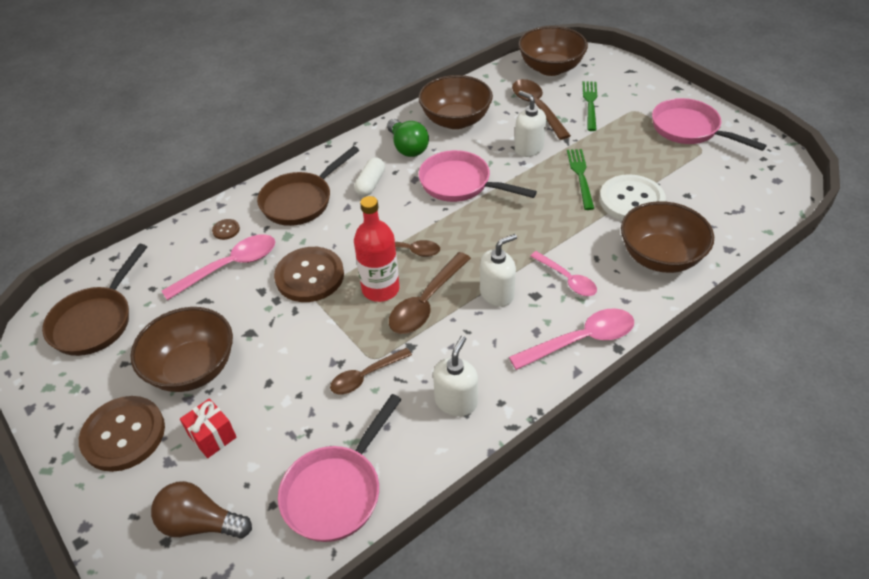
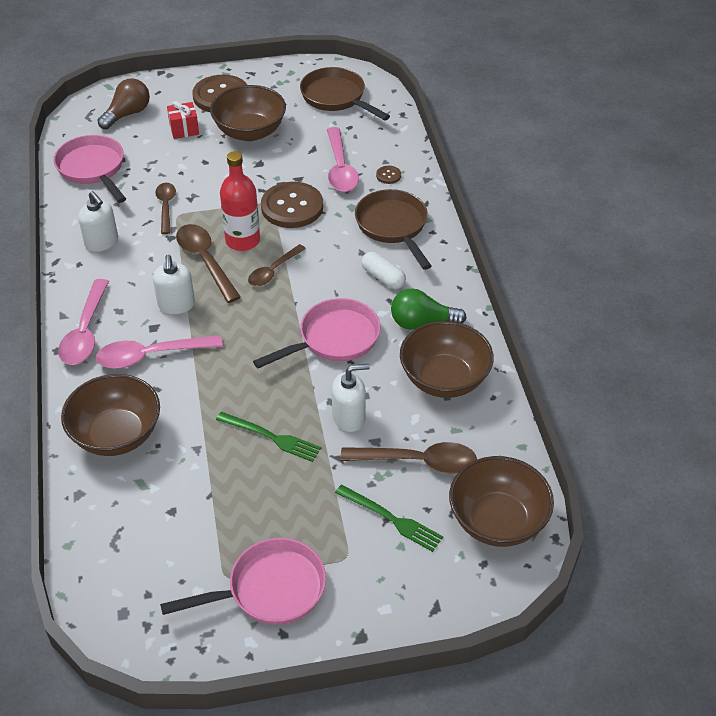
camera: 115 degrees right, 0 degrees up
pink spoon [530,251,597,296] -> pink spoon [96,335,223,369], size x1.53
white button [599,174,666,221] -> none

